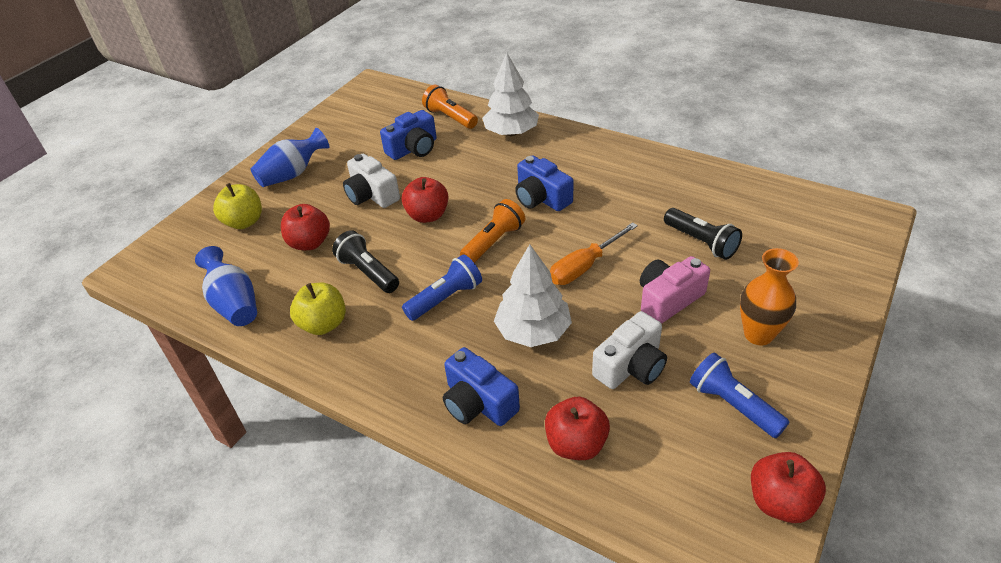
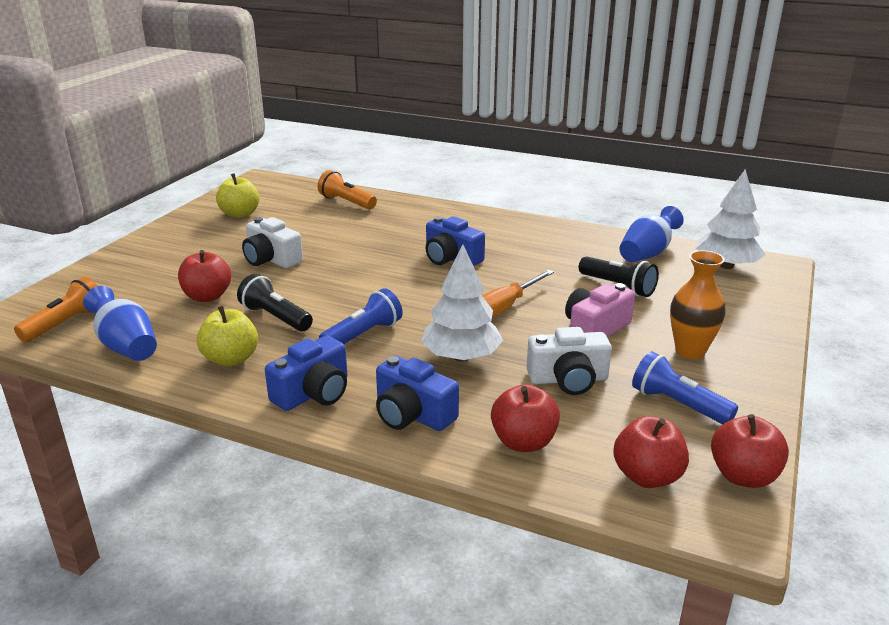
camera: 10 degrees left, 15 degrees down
yellow apple [213,183,262,229] -> yellow apple moved to [216,173,259,218]
blue vase [250,128,329,187] -> blue vase moved to [620,206,684,262]
blue camera [380,110,437,160] -> blue camera moved to [265,336,347,411]
red apple [402,177,448,223] -> red apple moved to [613,416,689,488]
orange flashlight [460,199,525,263] -> orange flashlight moved to [14,277,98,342]
white tree [482,53,539,136] -> white tree moved to [696,169,766,269]
white camera [592,311,667,389] -> white camera turned 45 degrees clockwise [527,327,612,395]

